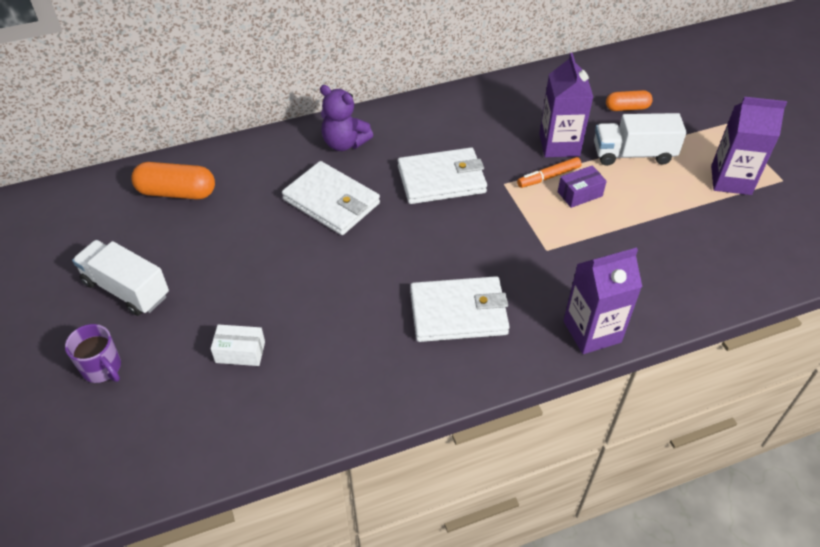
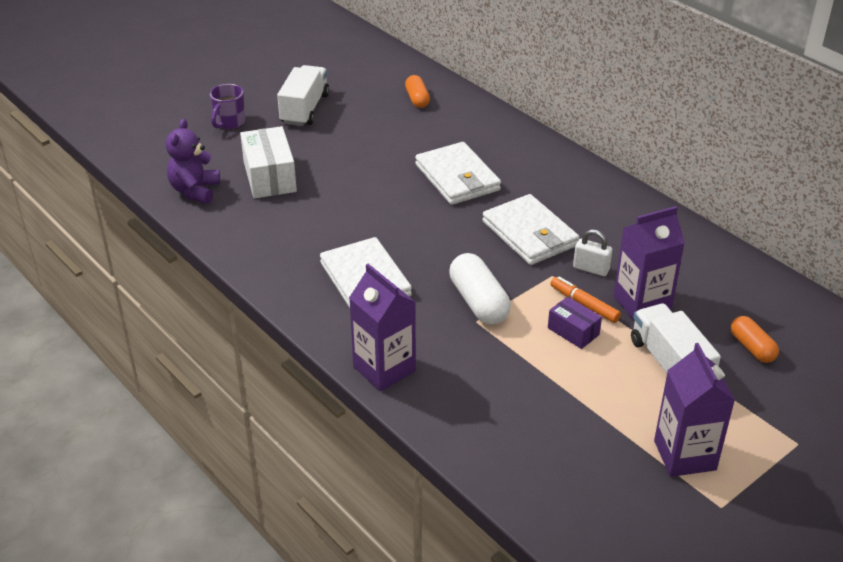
camera: 70 degrees right, 10 degrees down
orange capsule [131,162,215,199] -> orange capsule [405,75,430,108], size x0.62
white box [211,324,265,366] -> white box [240,126,297,198], size x1.74
white wallet [282,161,380,235] -> white wallet turned 45 degrees counterclockwise [415,142,501,205]
purple teddy bear [320,85,373,151] -> purple teddy bear moved to [166,119,220,204]
none -> white capsule [449,253,511,325]
none -> white padlock [573,229,612,276]

